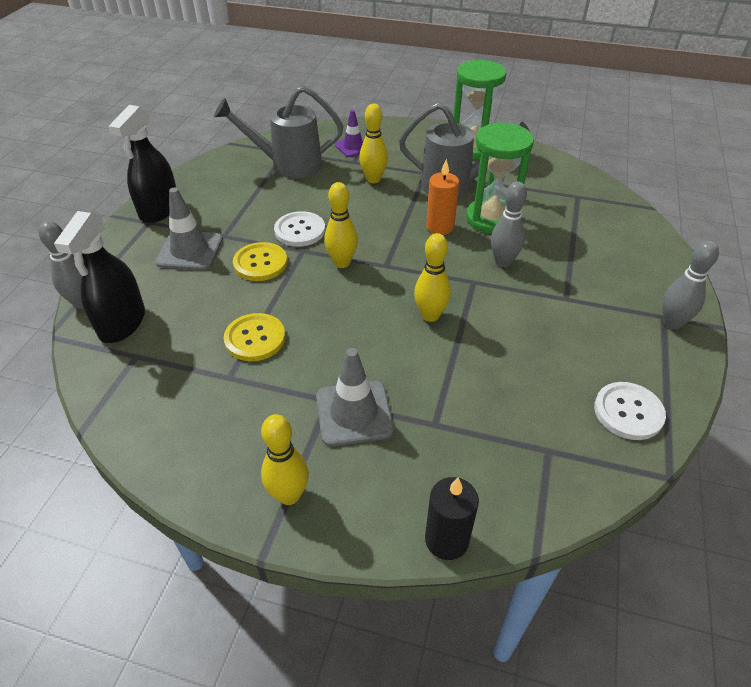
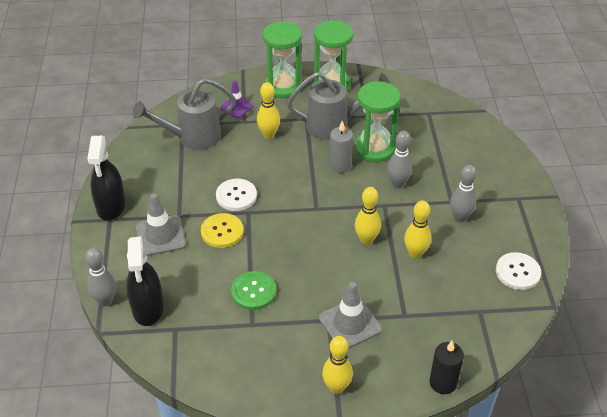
camera: 20 degrees left, 0 degrees up
yellow button [224,313,285,361] -> green button [231,271,276,310]
yellow bowling pin [324,182,358,268] -> yellow bowling pin moved to [404,200,431,259]
orange candle [426,159,459,235] -> grey candle [329,121,353,173]
grey bowling pin [663,241,719,329] -> grey bowling pin moved to [450,165,477,222]
none -> green hourglass [263,21,302,98]

